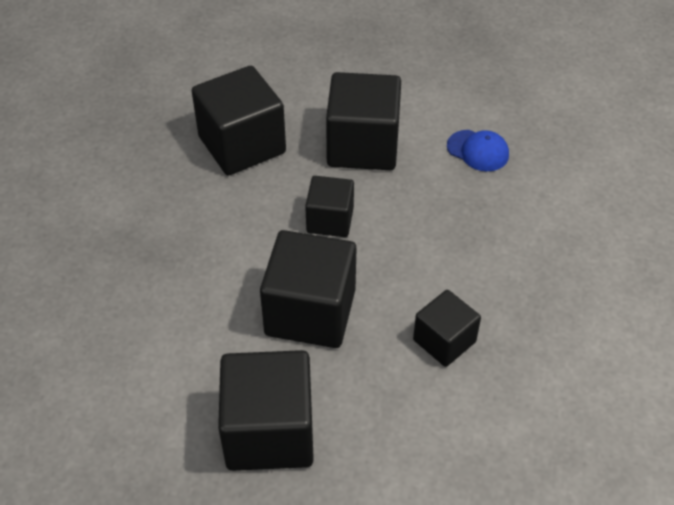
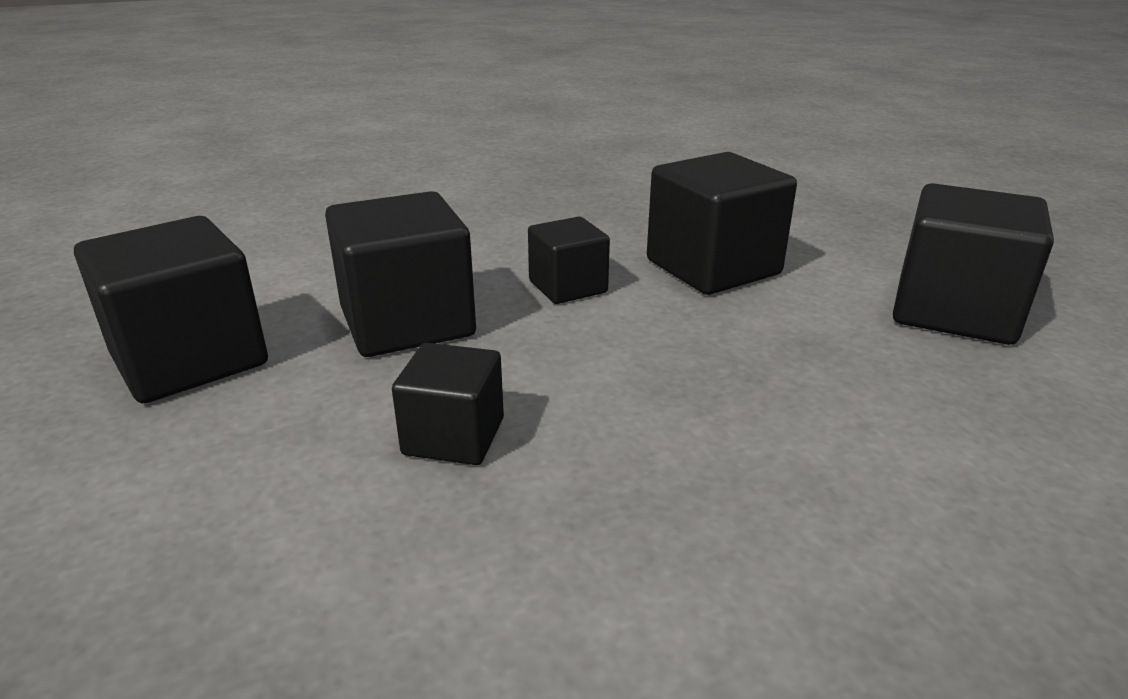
camera: 55 degrees right, 20 degrees down
black cube [192,66,286,175] -> black cube moved to [893,183,1054,345]
blue cap [447,130,509,171] -> none

